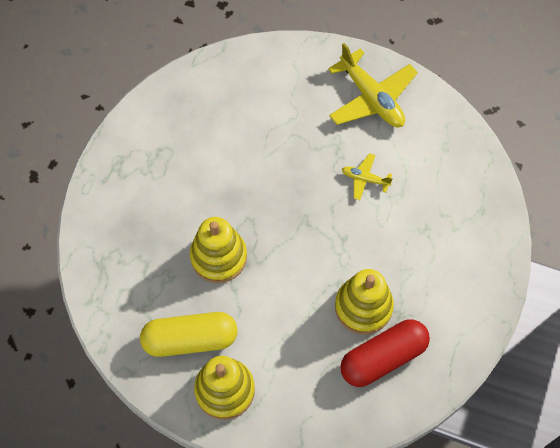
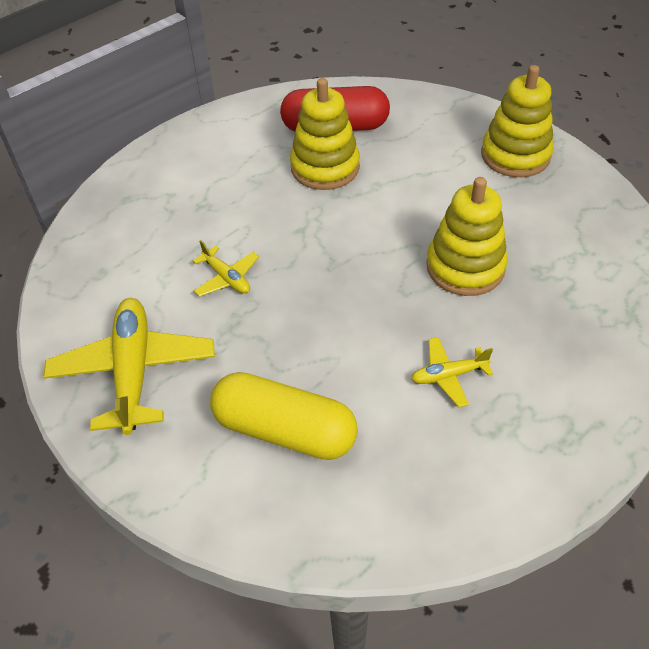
camera: 150 degrees left, 15 degrees down
yellow capsule [140,312,237,357] -> yellow capsule moved to [210,372,358,460]
none -> yellow plane [411,337,493,408]

